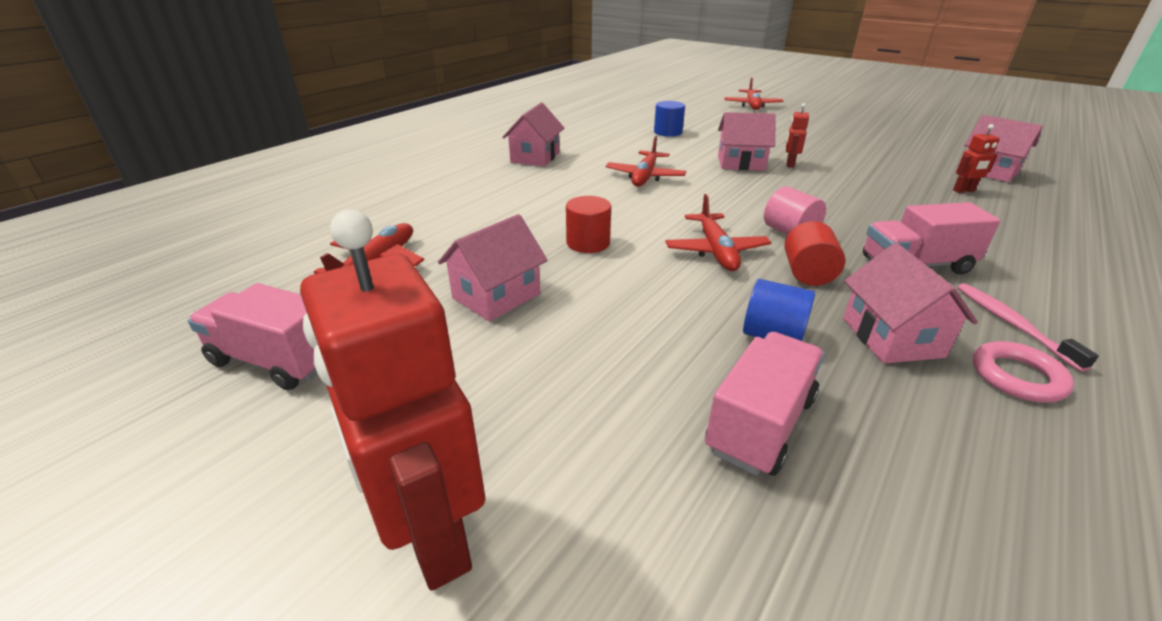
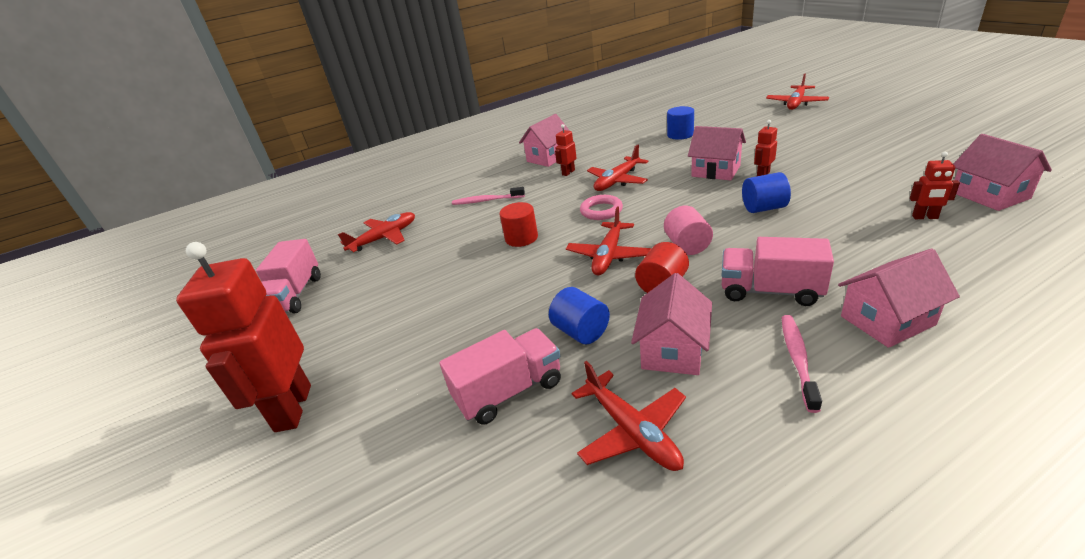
camera: 30 degrees right, 0 degrees up
pink truck [188,283,318,390] -> pink truck turned 135 degrees counterclockwise [256,239,321,314]
pink house [438,214,548,321] -> pink house moved to [838,249,960,348]
pink ring [973,341,1074,402] -> pink ring moved to [580,195,623,220]
none -> pink toothbrush [452,187,525,205]
none -> red robot [555,124,576,176]
none -> red plane [572,361,686,471]
none -> blue cylinder [742,172,791,213]

